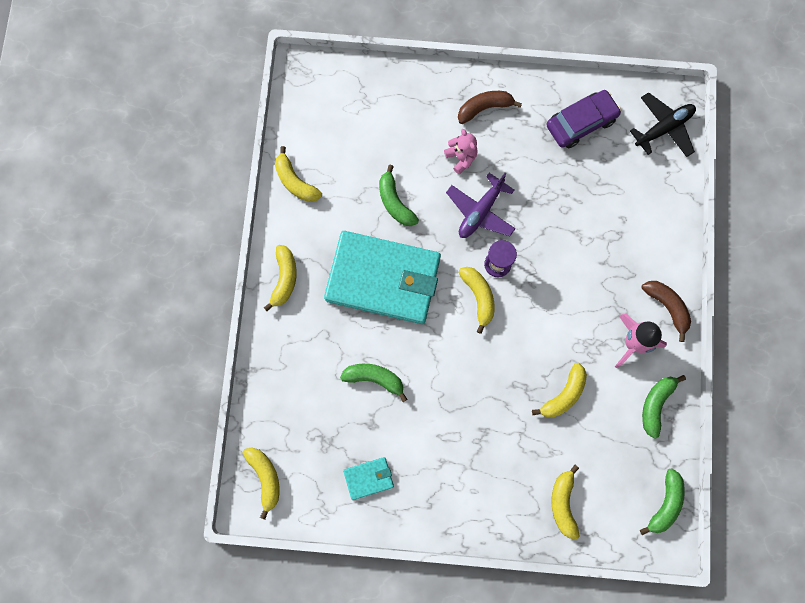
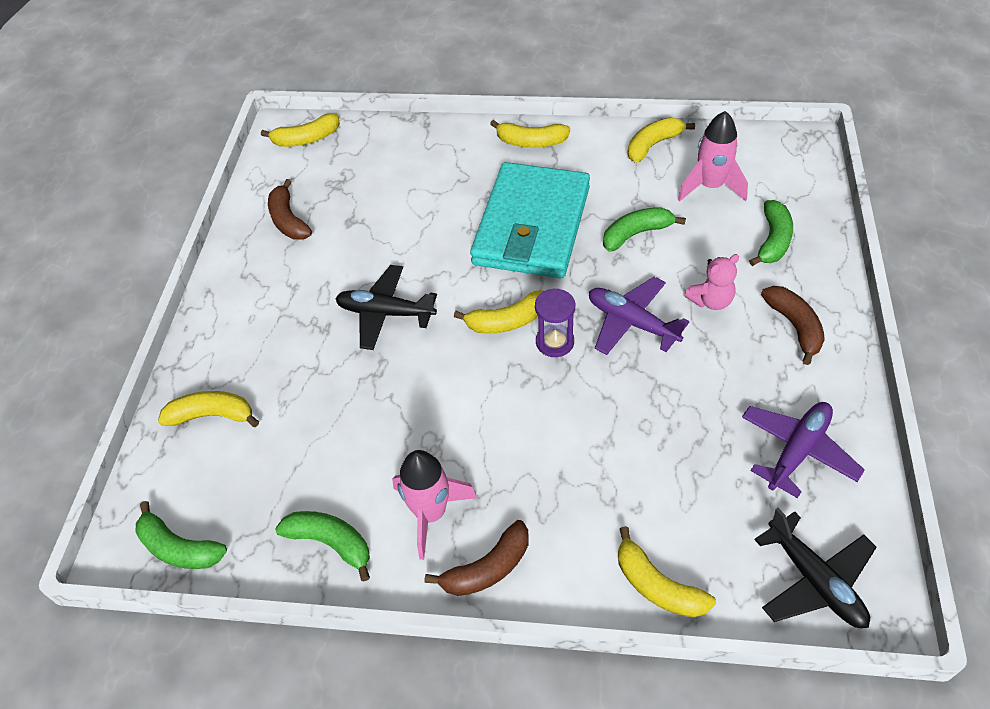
camera: 95 degrees right, 25 degrees down
green banana [340,364,408,402] -> green banana moved to [749,200,793,266]
turquoise wallet [343,457,394,500] -> brown banana [268,179,312,240]
yellow banana [532,363,587,418] -> yellow banana moved to [618,526,716,617]
purple car [546,90,621,148] -> purple plane [742,402,865,498]
none -> black plane [335,265,437,350]
none -> pink rocket [678,111,748,202]

